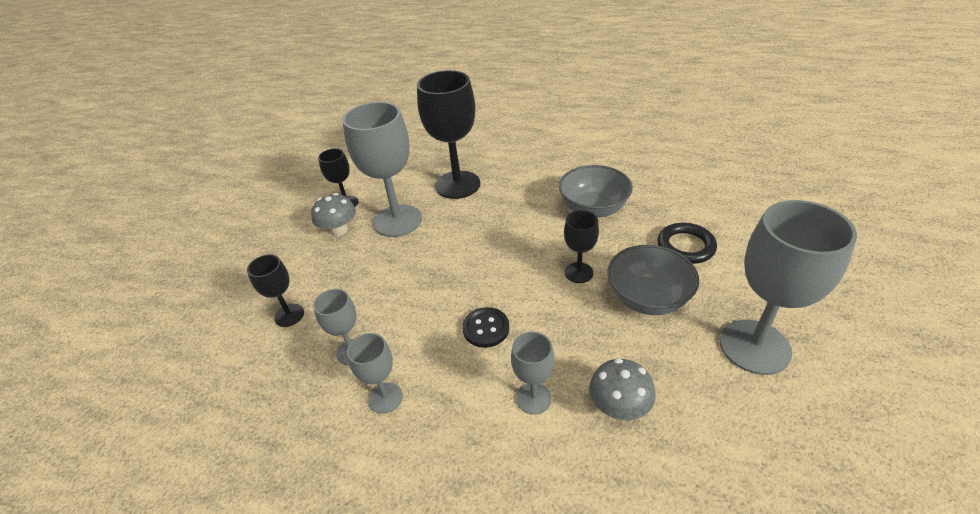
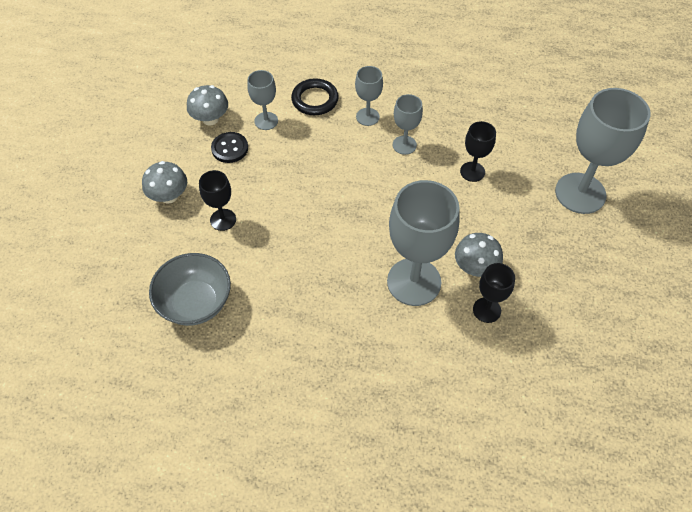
camera: 170 degrees right, 15 degrees up
black goblet [417,70,480,199] -> none
black button [462,307,509,348] -> black button moved to [211,132,248,163]
grey bowl [607,245,699,315] -> grey mushroom [142,161,187,204]
black ring [658,222,717,264] -> black ring moved to [291,78,339,115]
grey goblet [720,200,857,375] -> grey goblet moved to [555,88,651,214]

